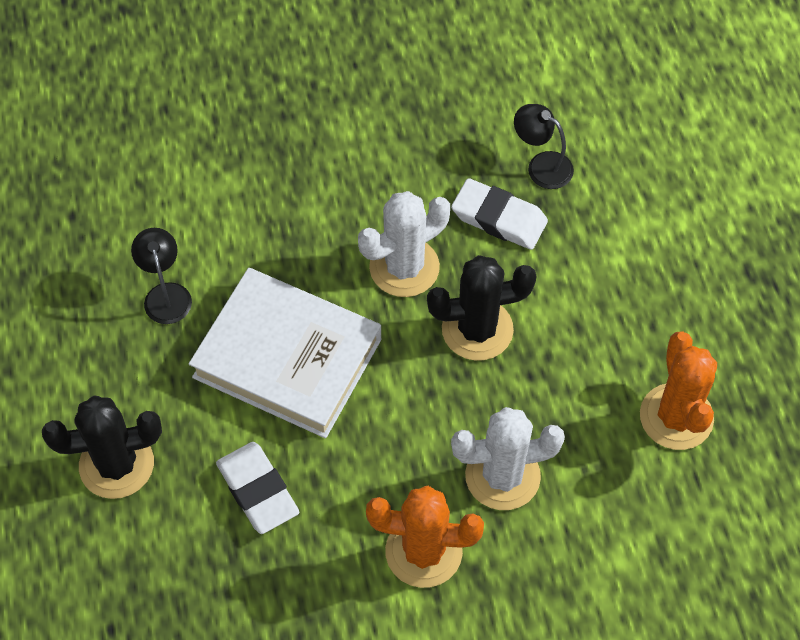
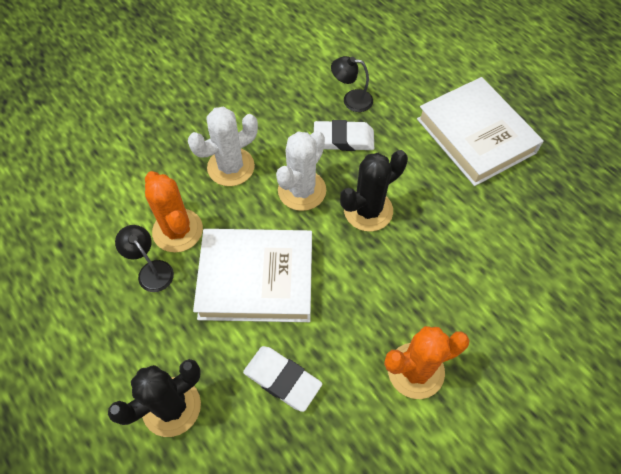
camera: 25 degrees left, 0 degrees up
white cactus [451,407,565,510] -> white cactus moved to [188,107,258,186]
orange cactus [640,331,717,450] -> orange cactus moved to [145,171,203,253]
none -> white book [417,77,544,186]

